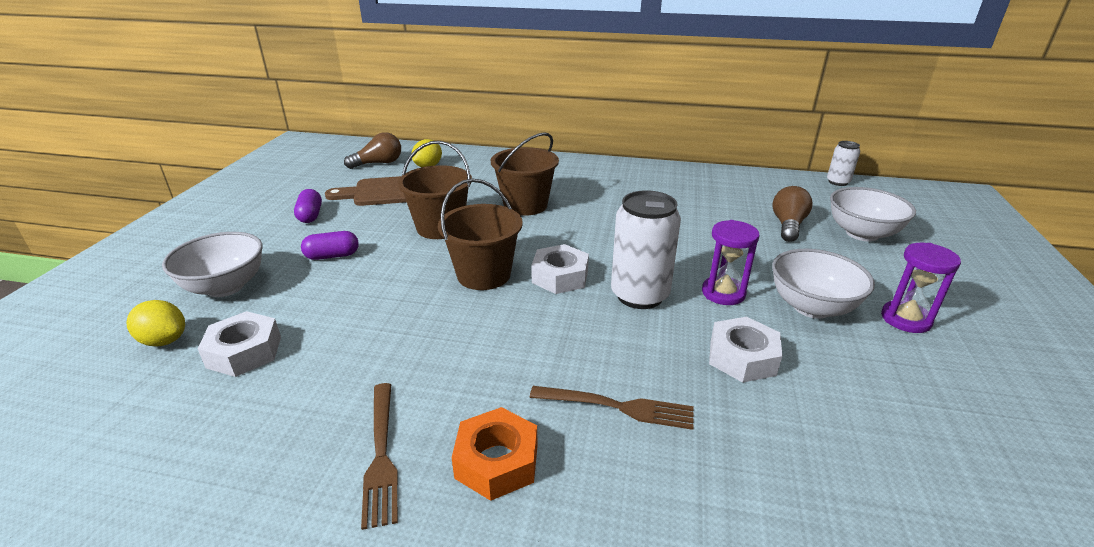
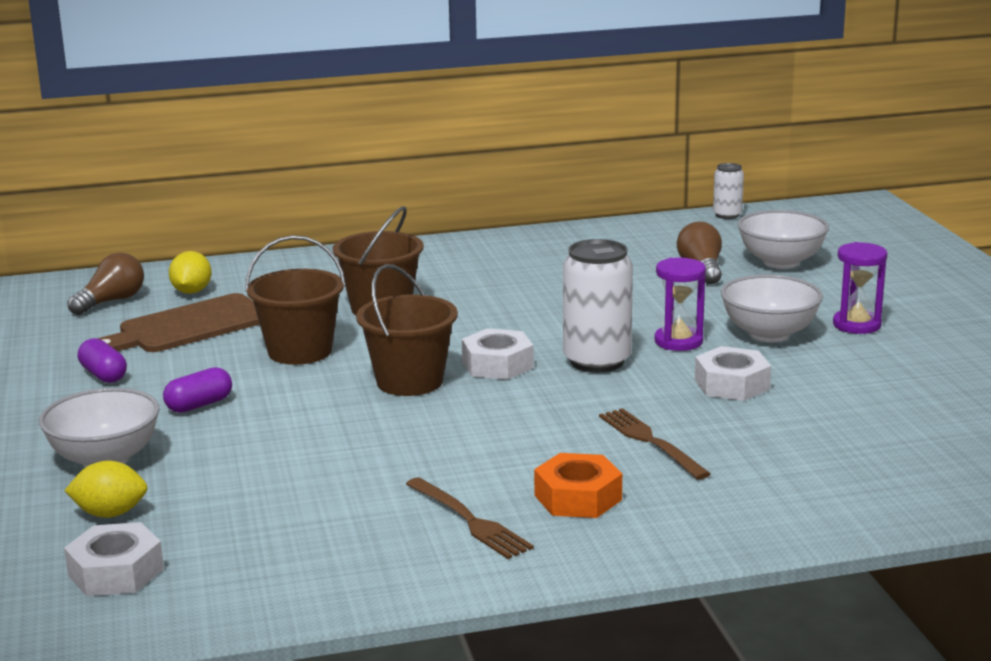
camera: 25 degrees left, 10 degrees down
white nut [198,311,281,377] -> white nut moved to [64,522,164,596]
brown fork [529,386,694,430] -> brown fork turned 105 degrees counterclockwise [599,408,711,480]

